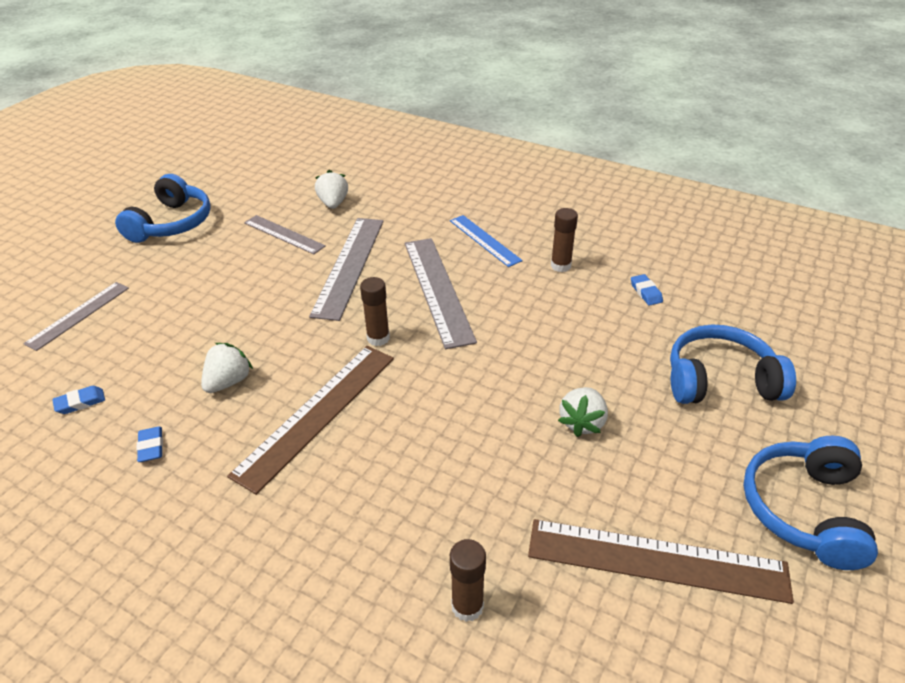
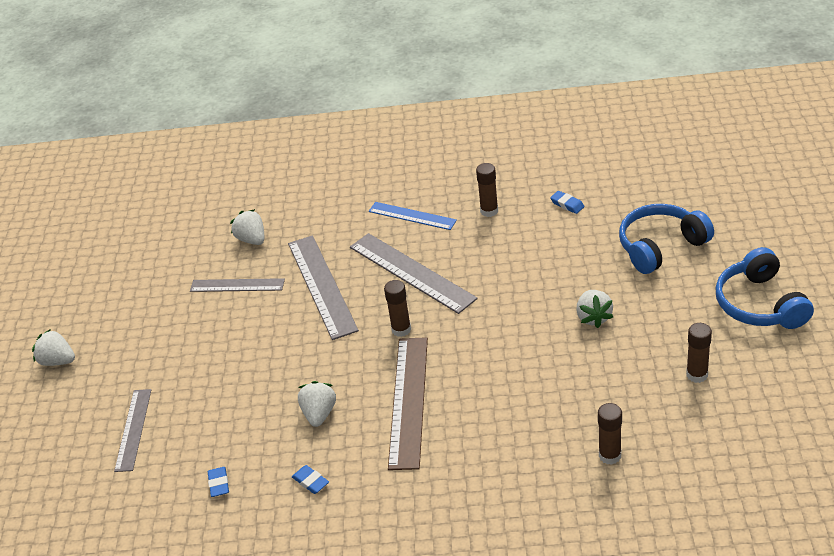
camera: 25 degrees left, 0 degrees up
blue eraser [52,386,105,414] -> blue eraser turned 45 degrees counterclockwise [208,467,229,497]
blue headphones [115,174,211,243] -> none
brown ruler [528,519,794,604] -> brown glue stick [686,323,712,383]
none -> white strawberry [32,329,75,366]

